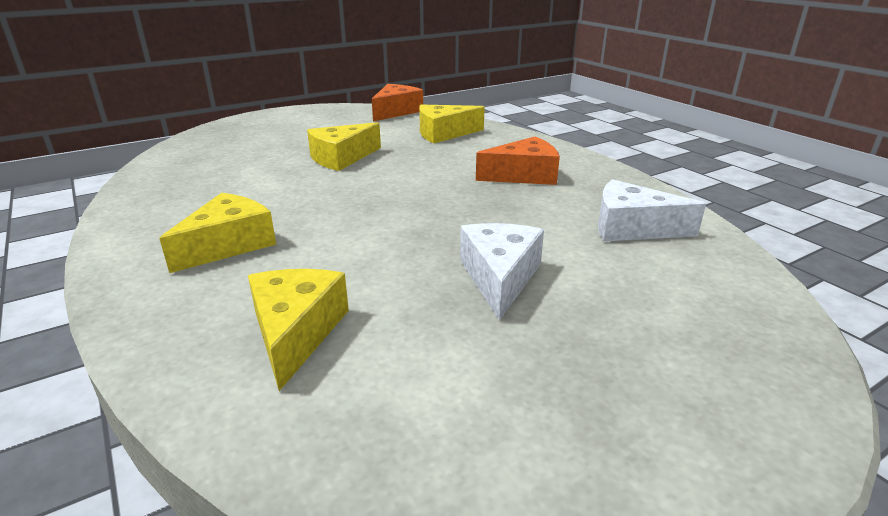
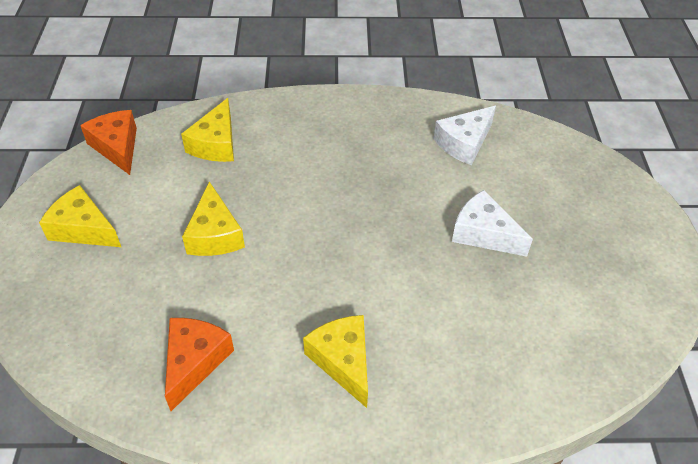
camera: 60 degrees left, 20 degrees up
yellow cheese [248,269,349,391] -> yellow cheese moved to [39,185,121,247]
orange cheese [476,137,560,185] -> orange cheese moved to [165,318,234,411]

